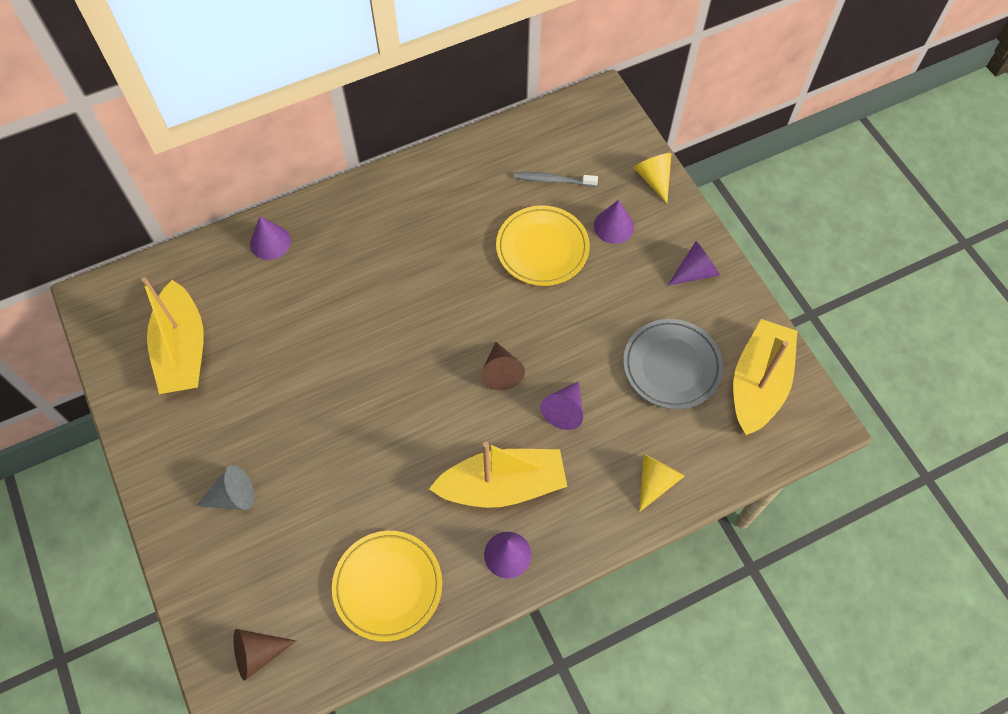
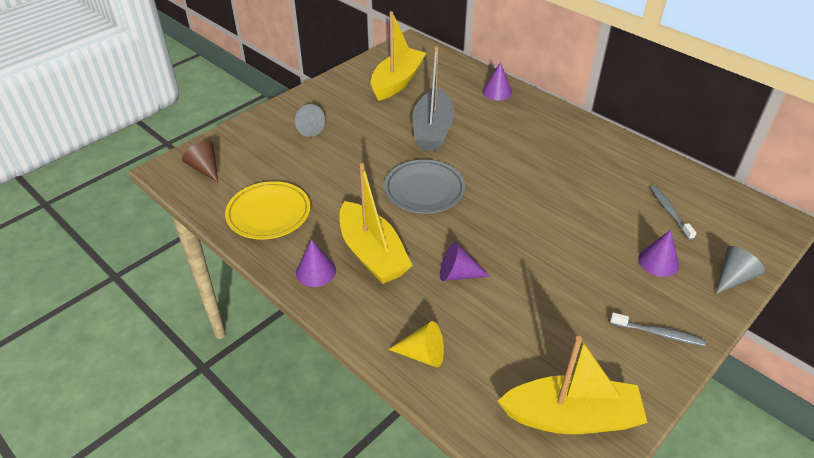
camera: 70 degrees right, 20 degrees down
yellow boat [141,277,204,394] -> yellow boat turned 150 degrees clockwise [371,11,426,101]
brown cone [481,342,525,390] -> none
yellow plate [496,205,590,286] -> none
grey plate [623,319,723,409] -> grey plate moved to [384,160,465,214]
yellow cone [633,153,671,203] -> grey cone [716,246,765,294]
purple cone [668,241,720,286] -> grey toothbrush [610,313,706,346]
none -> grey boat [412,46,454,151]

